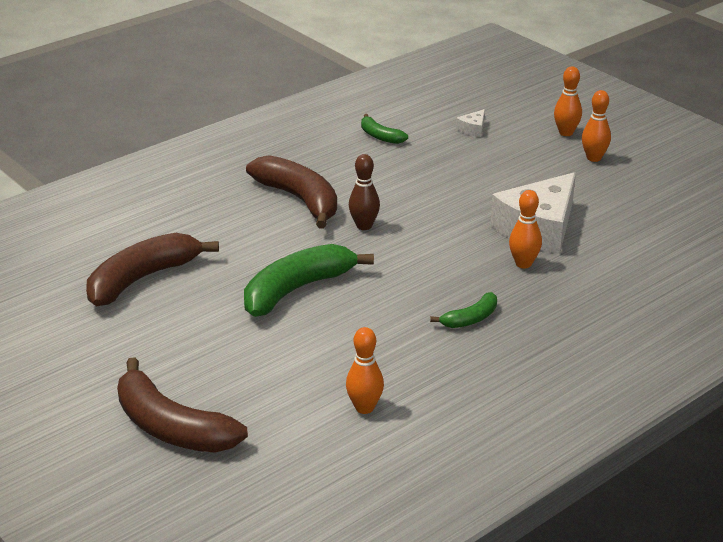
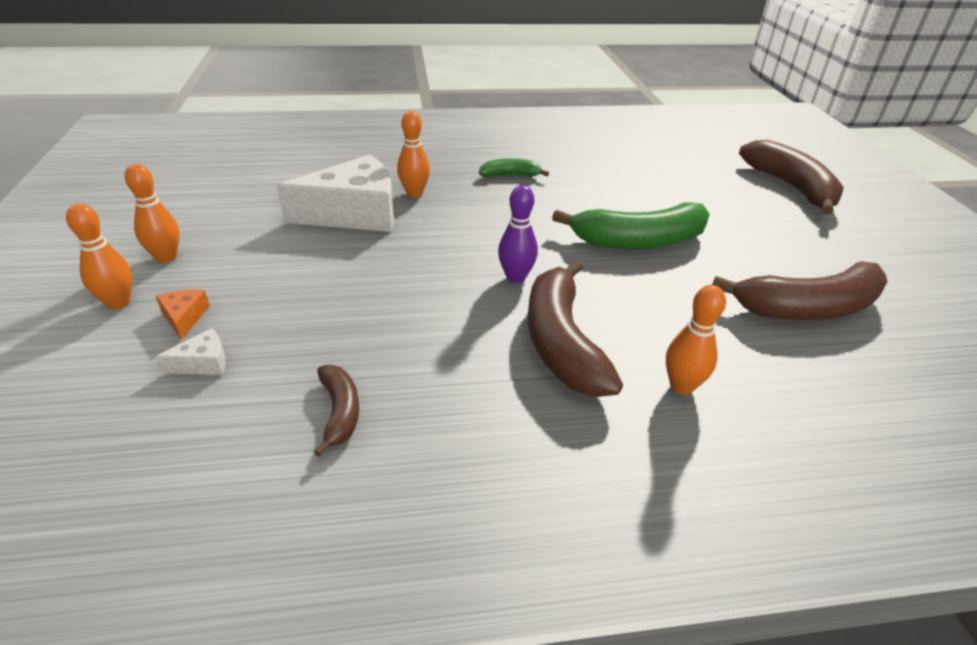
camera: 150 degrees left, 5 degrees up
orange bowling pin [346,327,384,414] -> orange bowling pin moved to [666,285,726,395]
brown bowling pin [349,154,380,230] -> purple bowling pin [498,185,538,283]
green banana [361,114,408,144] -> brown banana [314,365,359,457]
none -> orange cheese [156,289,210,340]

